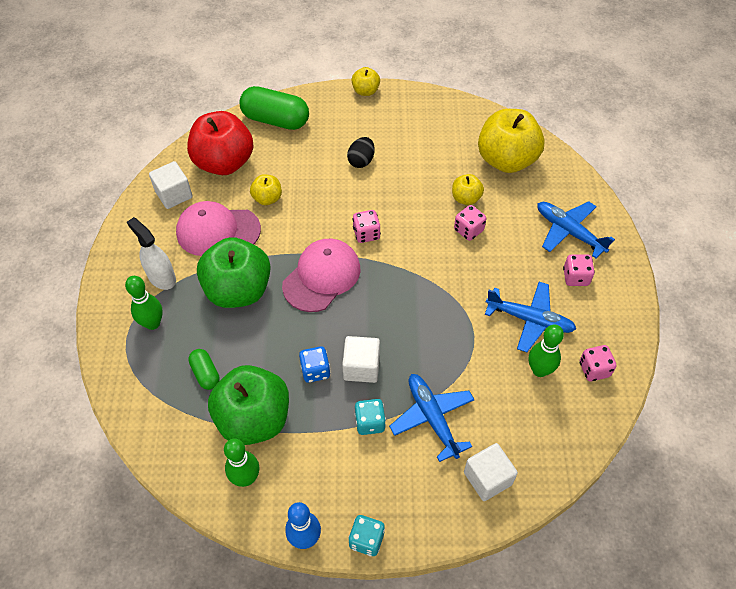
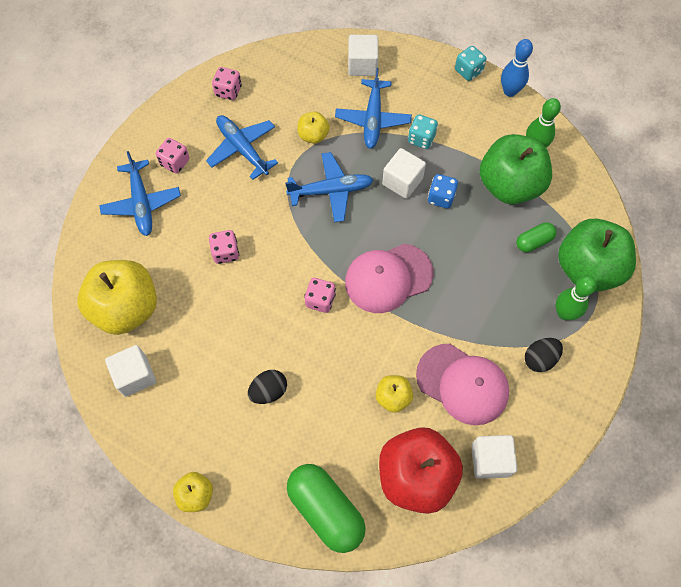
camera: 150 degrees left, 10 degrees up
white spray bottle [127,217,176,290] -> black egg [525,338,563,372]
green capsule [188,349,220,390] -> green capsule turned 60 degrees clockwise [516,222,557,252]
green apple [197,237,271,308] -> green apple moved to [558,219,636,292]
yellow apple [452,174,484,205] -> yellow apple moved to [298,111,330,144]
green bowling pin [529,324,564,377] -> none
none -> white cube [105,345,156,397]
none -> blue plane [285,152,373,222]

